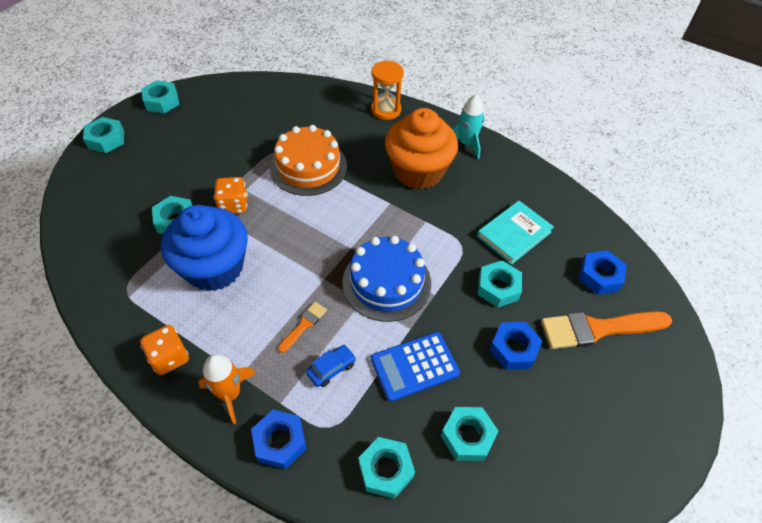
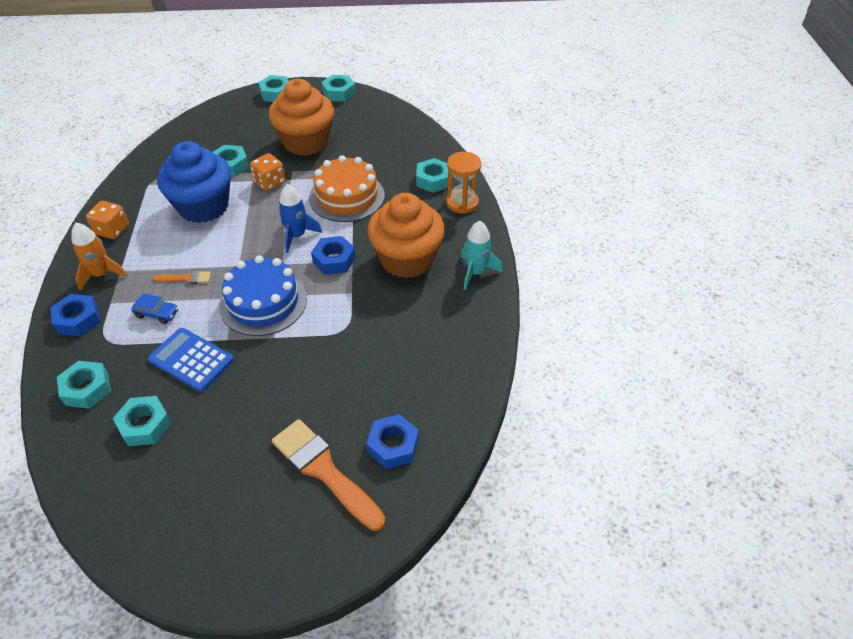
camera: 55 degrees right, 5 degrees down
turquoise book [477,201,554,265] -> none
turquoise nut [478,260,522,308] -> turquoise nut moved to [416,158,448,193]
blue nut [490,322,543,370] -> blue nut moved to [311,236,356,275]
none -> orange cupcake [269,79,334,156]
none -> blue rocket [278,184,322,253]

